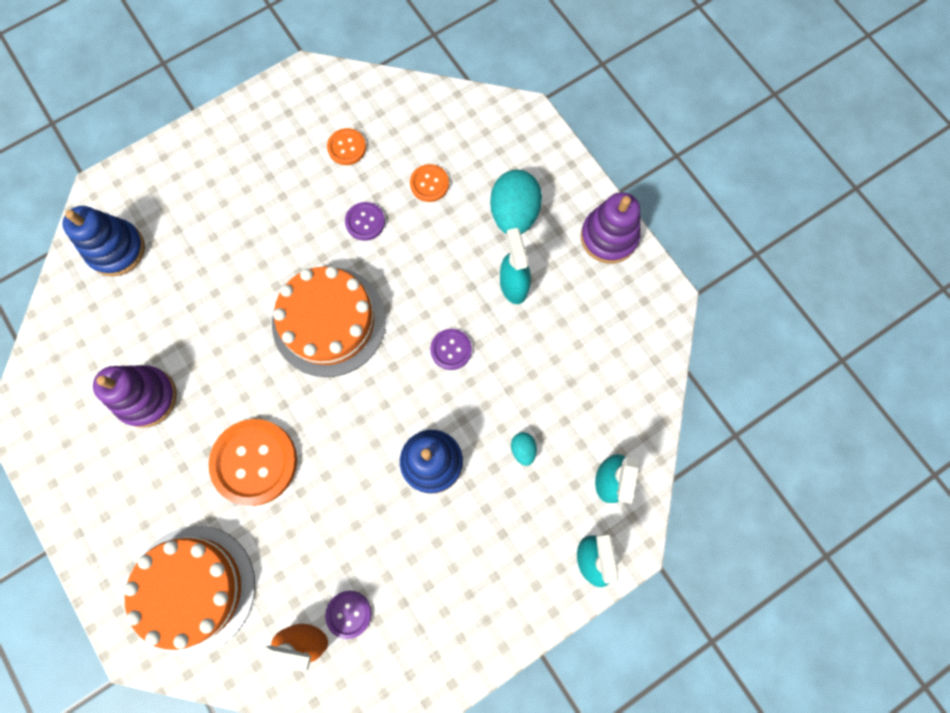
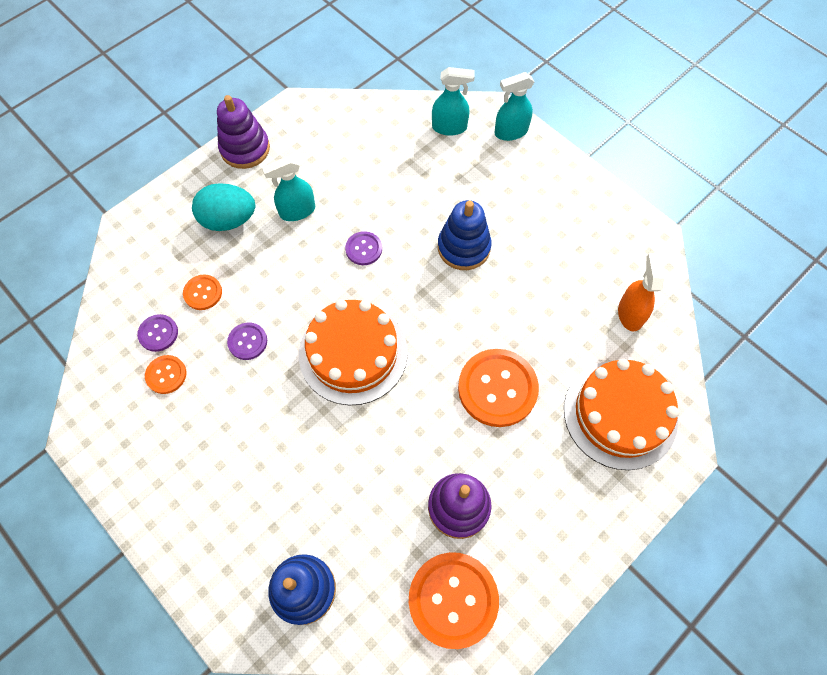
camera: 100 degrees left, 10 degrees down
purple button [325,591,371,639] -> purple button moved to [137,314,178,352]
turquoise egg [511,432,537,466] -> none
none -> orange button [409,552,499,649]

